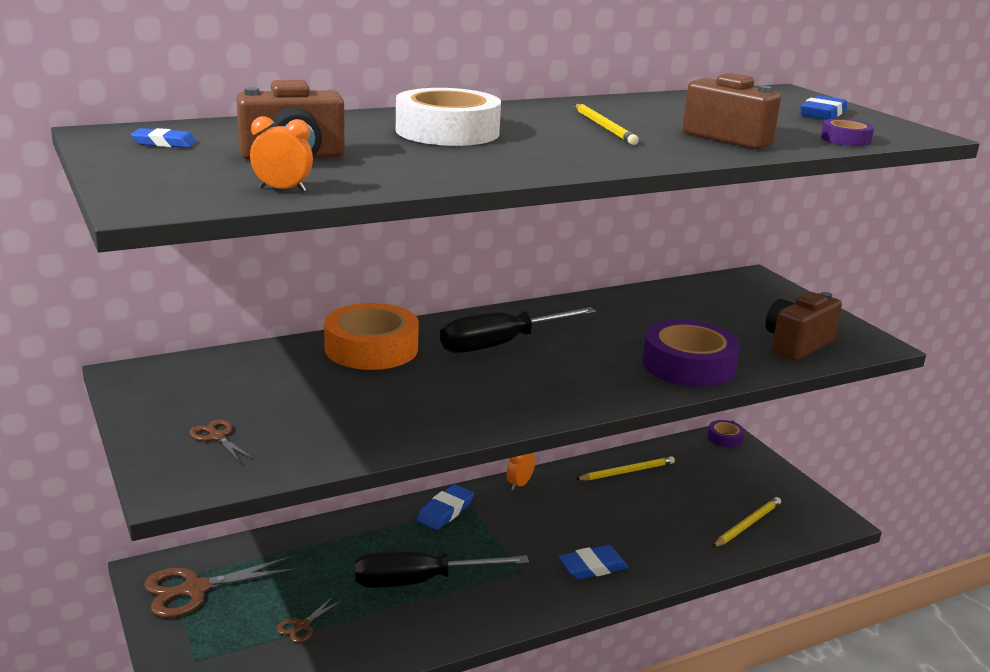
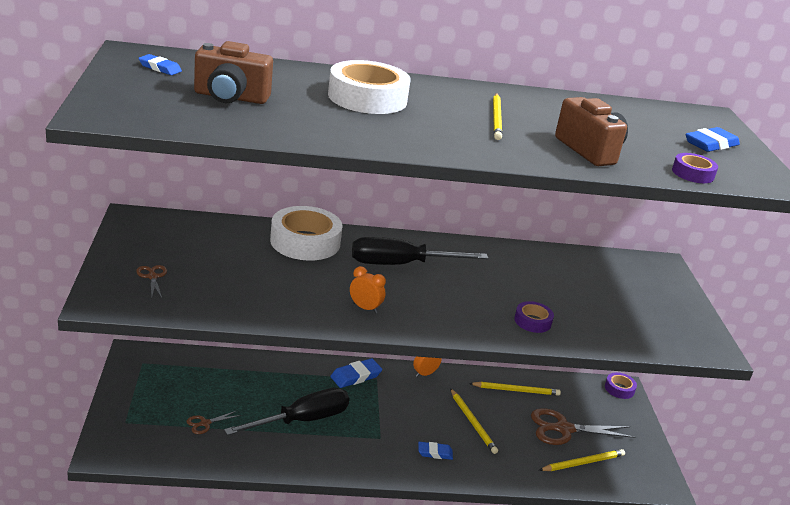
camera: 20 degrees right, 5 degrees up
brown scissors [144,556,298,618] -> brown scissors moved to [531,408,635,445]
orange clock [250,116,313,192] -> orange clock moved to [350,266,386,314]
orange tape [324,303,419,370] -> white tape [270,206,342,261]
black screwdriver [354,550,529,588] -> black screwdriver turned 135 degrees clockwise [224,388,350,436]
blue eraser [558,545,629,580] -> blue eraser [418,442,453,460], size x0.66
purple tape [643,320,740,387] -> purple tape [514,301,554,333], size x0.49
brown camera [765,292,842,361] -> none
none -> yellow pencil [450,388,498,454]

